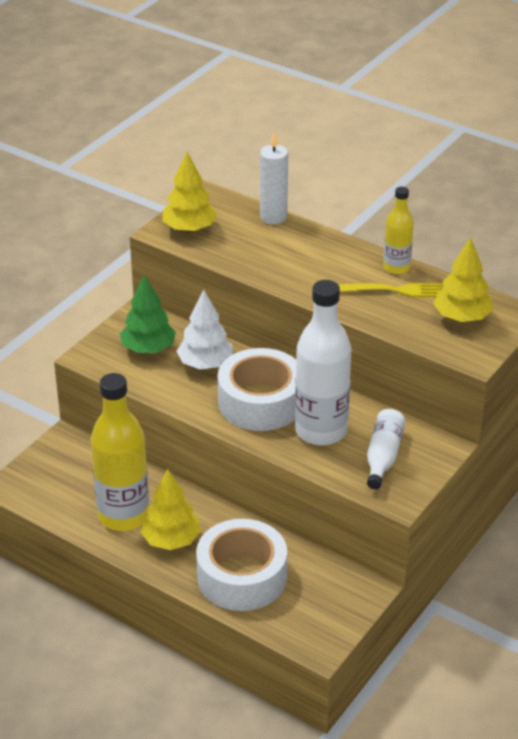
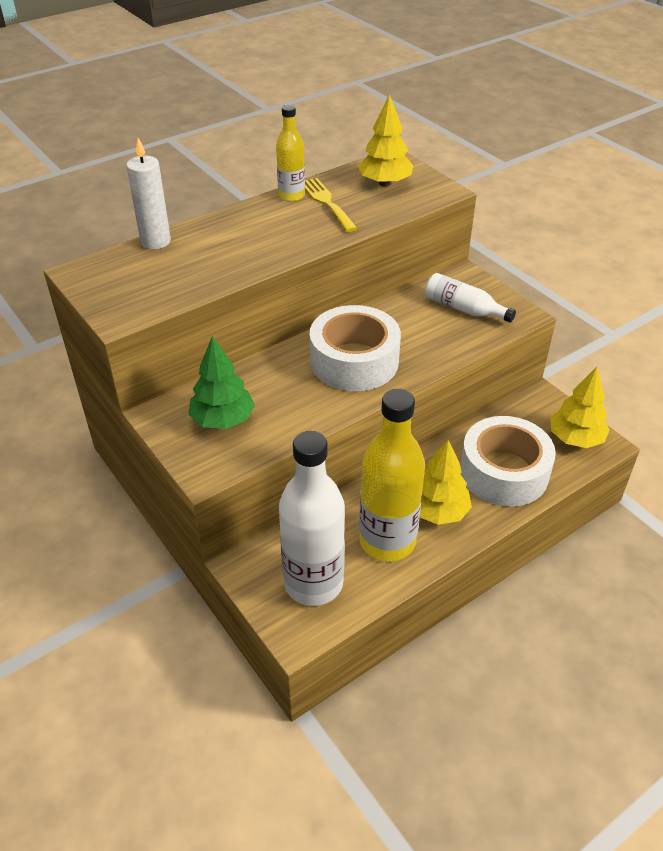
camera: 70 degrees left, 5 degrees up
yellow tree [163,152,217,233] -> yellow tree moved to [550,367,610,448]
white tree [176,289,233,369] -> none
white bottle [295,280,351,445] -> white bottle moved to [279,431,345,606]
yellow fork [339,283,444,297] -> yellow fork turned 45 degrees counterclockwise [305,178,358,232]

